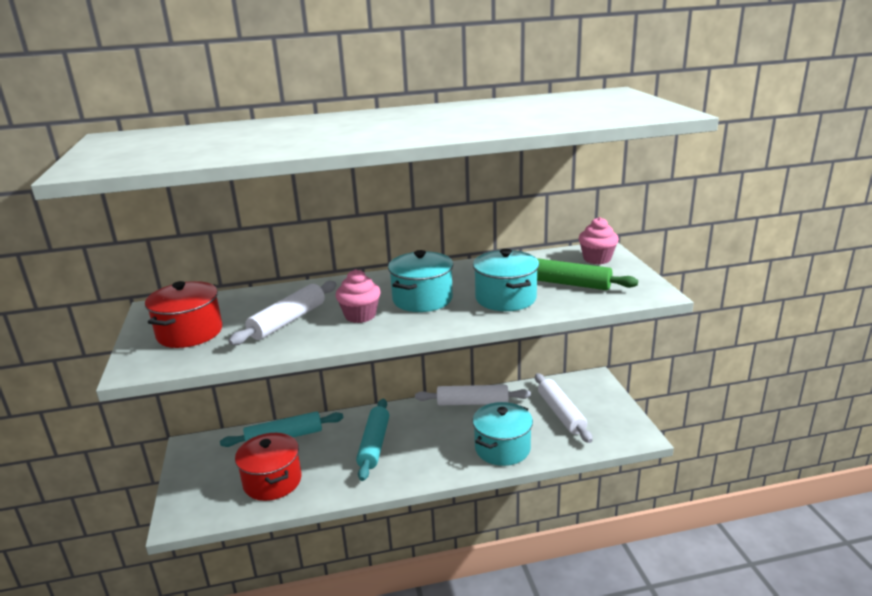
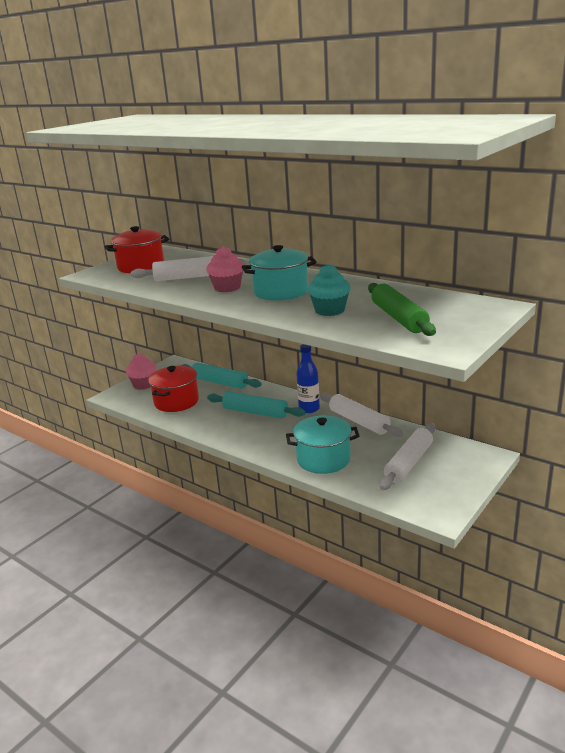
camera: 50 degrees right, 0 degrees up
turquoise rolling pin [356,399,389,481] -> turquoise rolling pin turned 60 degrees clockwise [207,392,306,419]
turquoise pot [473,249,539,311] -> turquoise cupcake [308,264,351,316]
pink cupcake [579,217,619,264] -> pink cupcake moved to [126,353,156,390]
none -> blue bottle [296,344,320,413]

